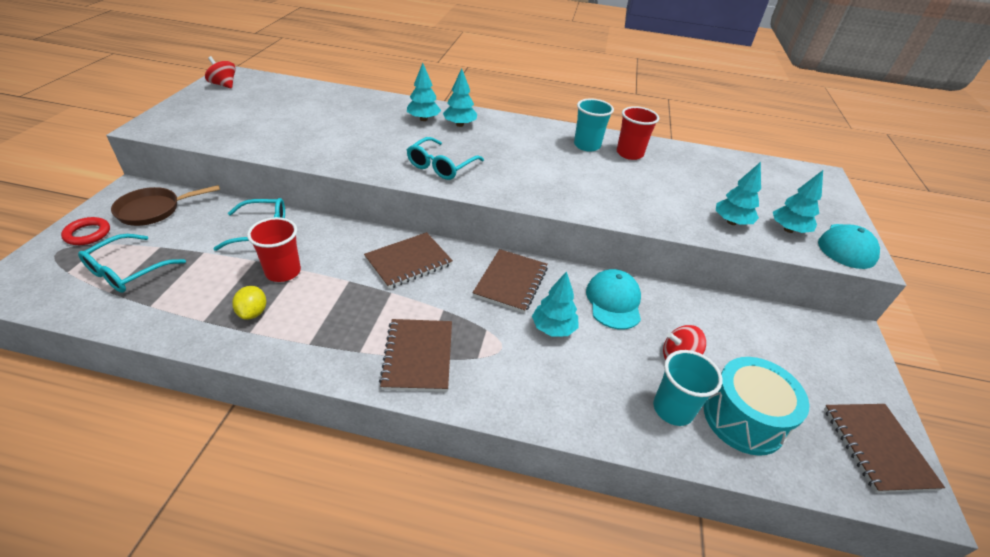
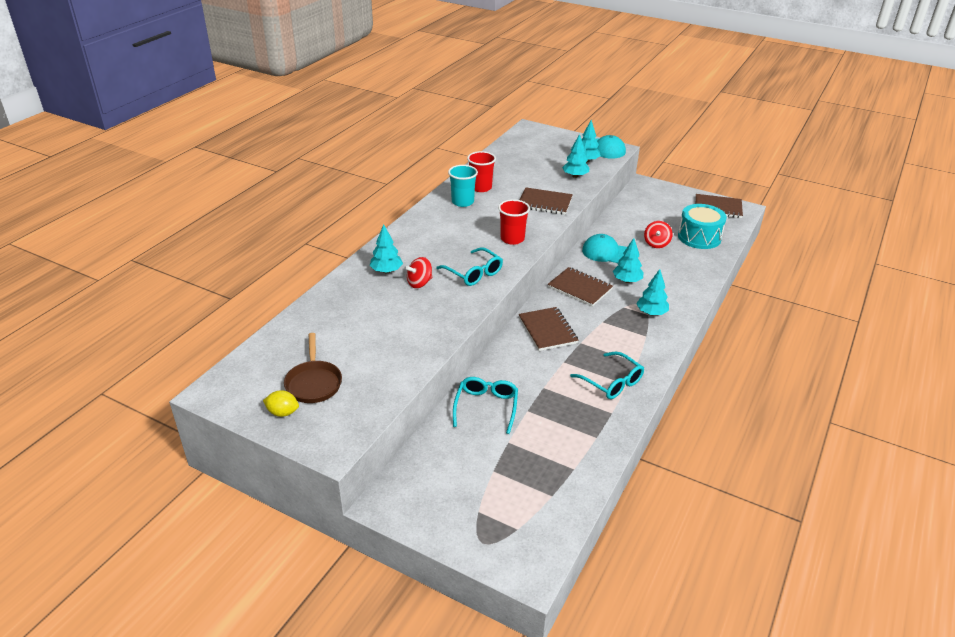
camera: 70 degrees left, 5 degrees down
red ring [61,217,110,245] -> none
turquoise glasses [78,234,186,293] -> turquoise glasses moved to [570,352,644,399]
brown pan [111,185,220,226] -> brown pan moved to [284,333,342,403]
red spinning top [205,56,236,89] -> red spinning top moved to [405,257,432,288]
yellow lemon [232,286,266,320] -> yellow lemon moved to [263,390,299,417]
red cup [247,217,301,282] -> red cup moved to [498,199,530,245]
brown notebook [379,319,452,392] -> brown notebook moved to [520,187,573,215]
turquoise tree [443,68,477,127] -> turquoise tree moved to [636,269,669,316]
turquoise cup [653,350,722,426] -> none

